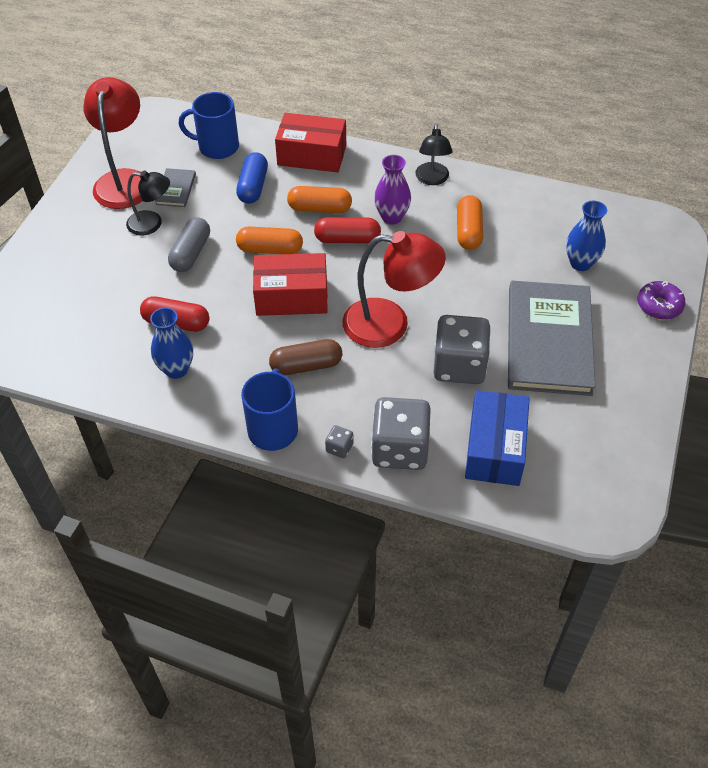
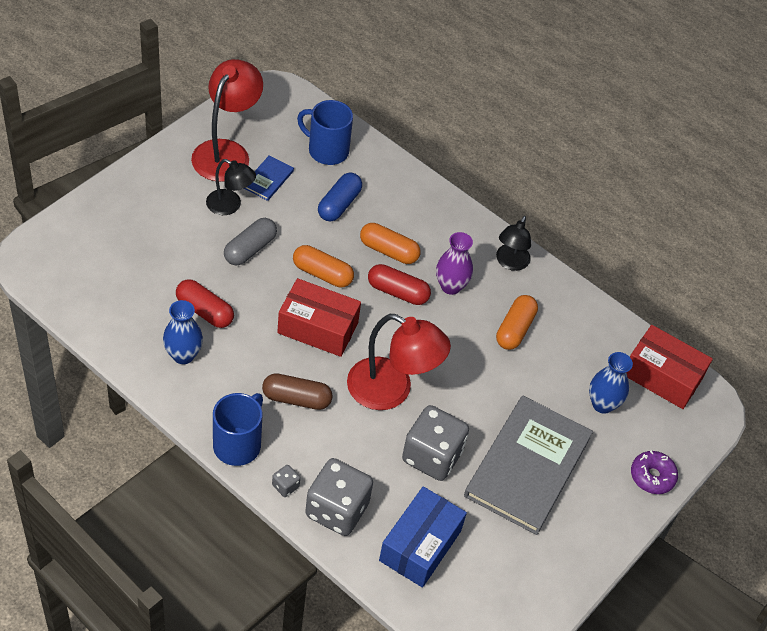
camera: 15 degrees right, 0 degrees up
grey book [155,168,196,207] -> blue book [243,156,294,201]
red box [275,113,346,172] -> red box moved to [627,325,713,409]

